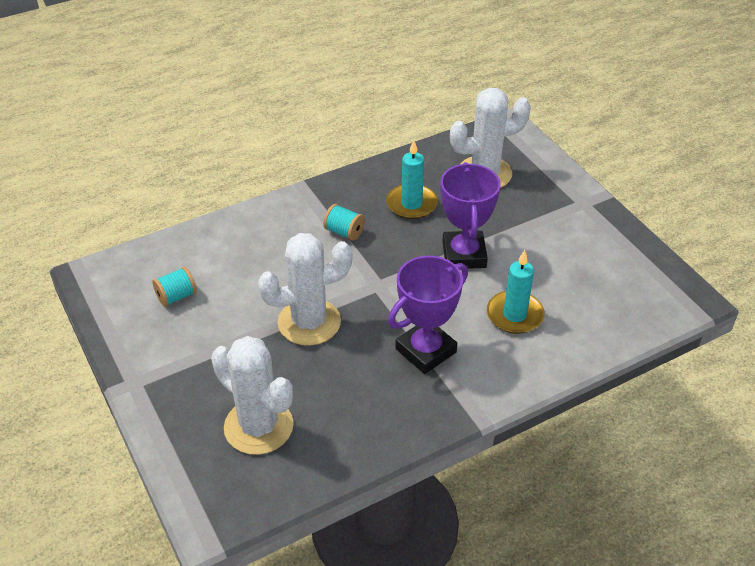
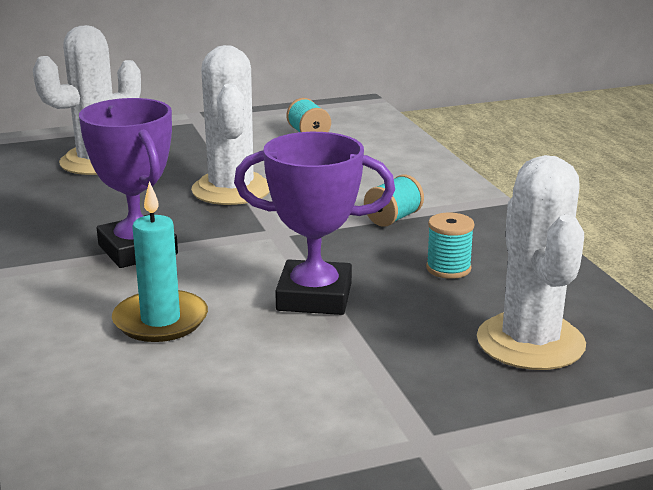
camera: 100 degrees right, 20 degrees down
turquoise candle [386,140,438,219] -> turquoise spool [426,213,474,279]

